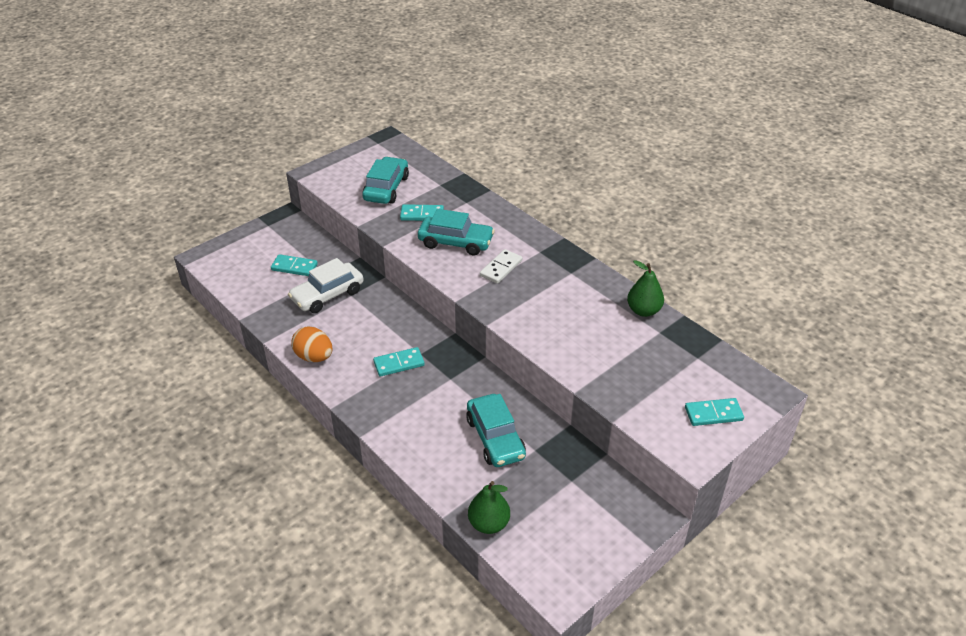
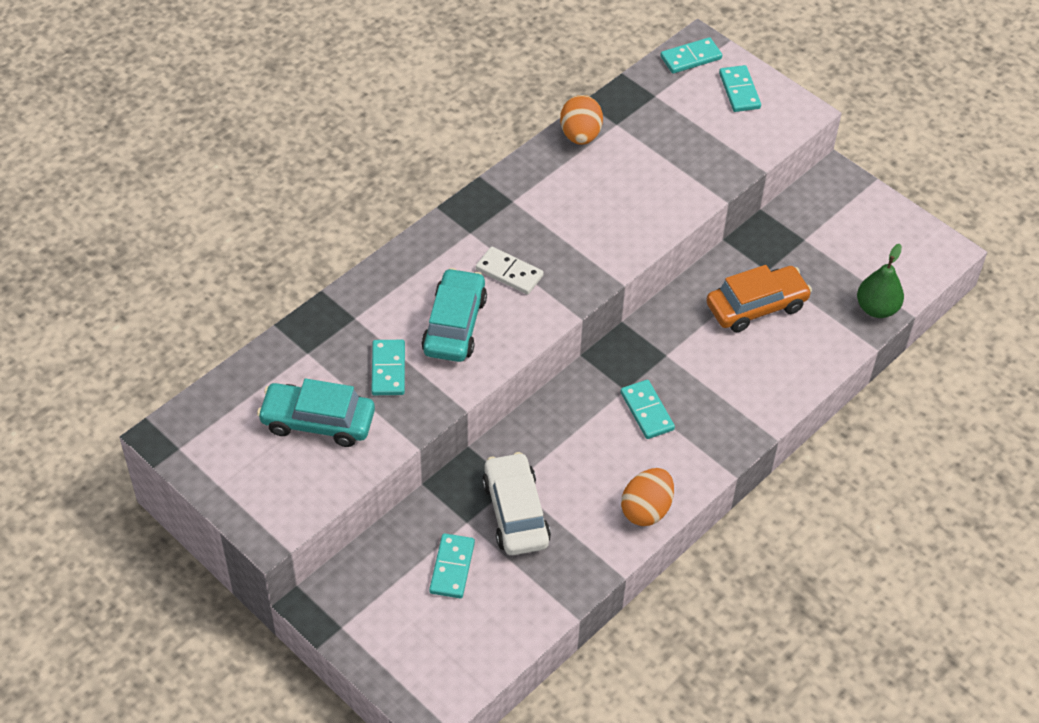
camera: 95 degrees left, 10 degrees up
white car [288,258,364,313] -> white car turned 150 degrees counterclockwise [482,452,551,555]
turquoise car [466,394,526,467] -> orange car [706,265,812,332]
green pear [627,260,664,317] -> orange egg [560,95,603,145]
none -> turquoise domino [660,37,722,74]

